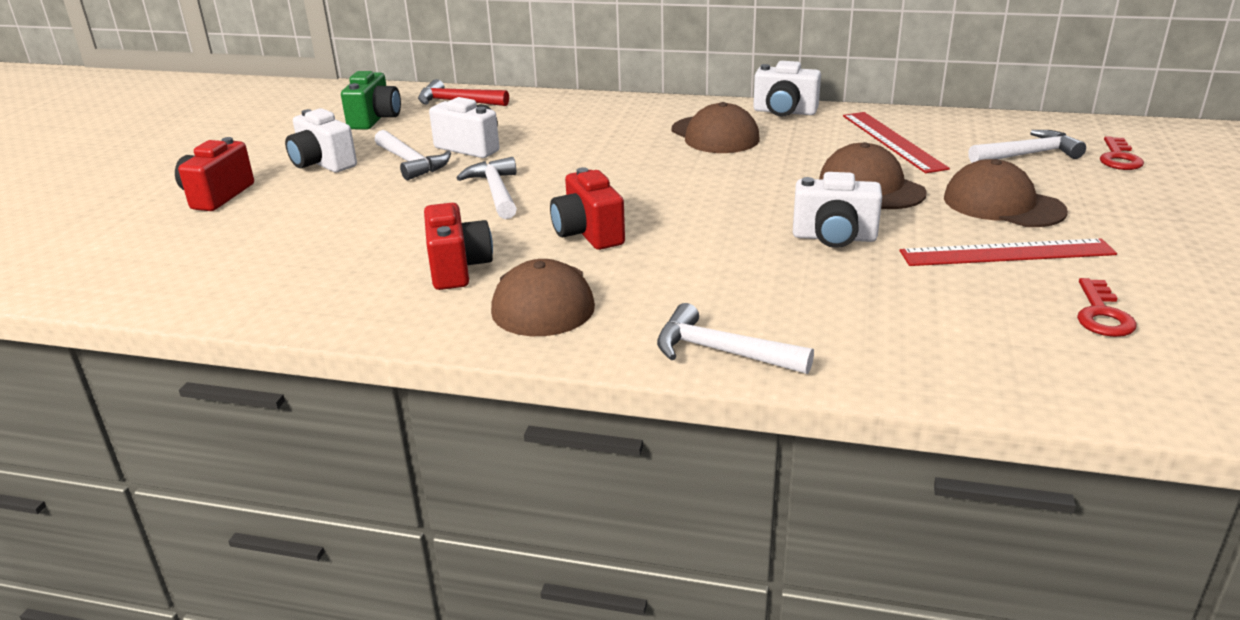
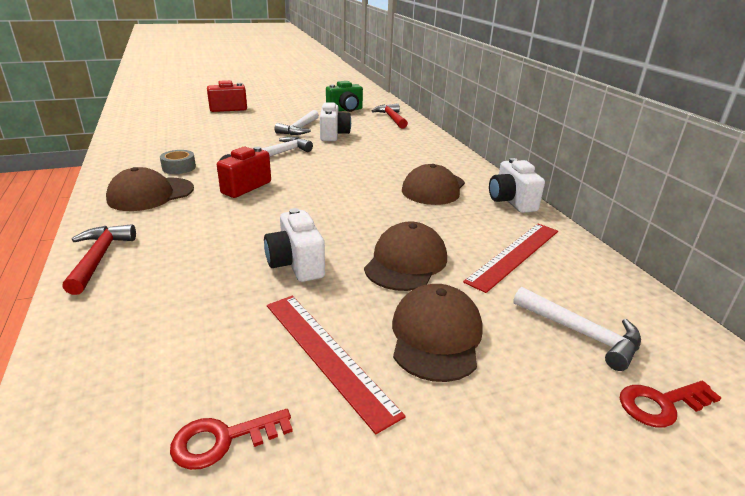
camera: 55 degrees right, 0 degrees up
white camera [285,108,357,172] -> none
red camera [424,203,493,290] -> grey tape [160,150,196,174]
white hammer [657,303,814,374] -> red hammer [62,224,136,295]

